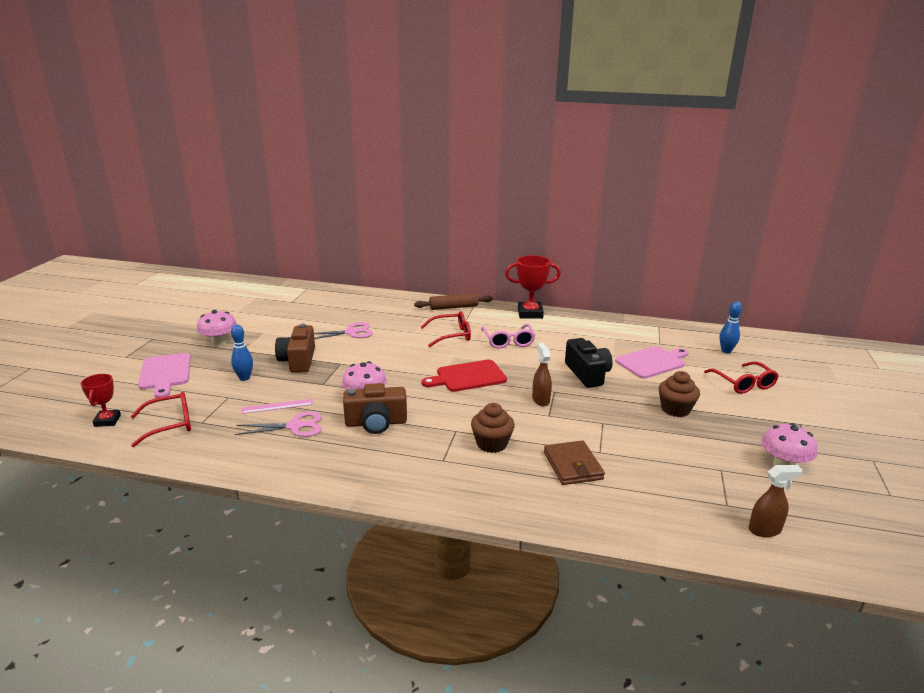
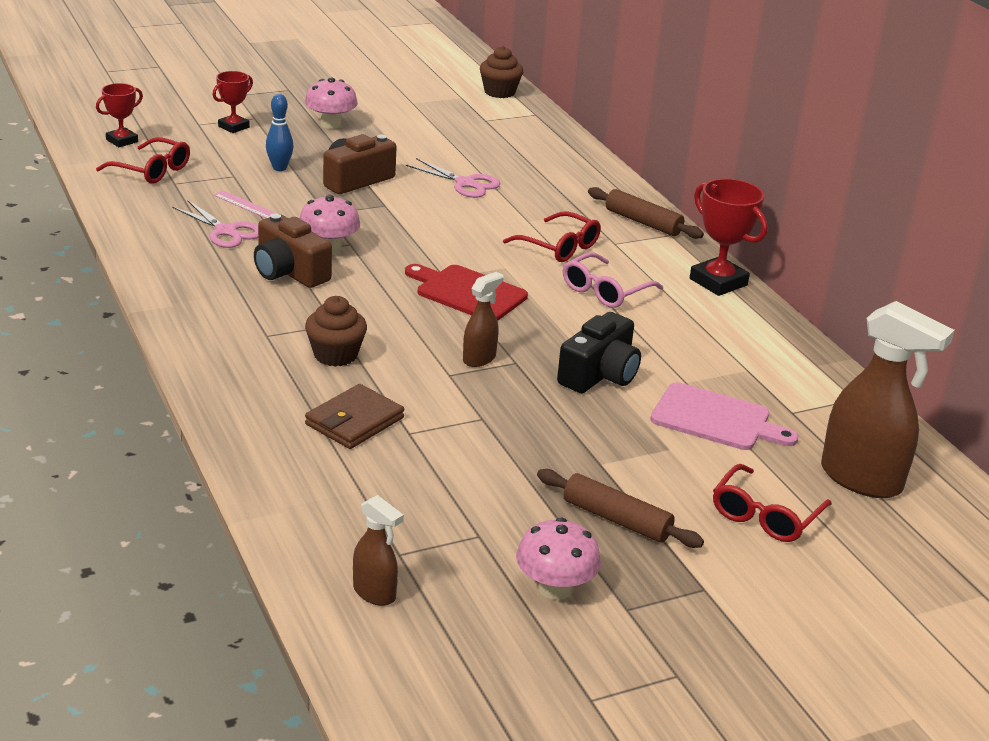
camera: 50 degrees right, 5 degrees up
pink cutting board [138,353,191,398] -> red trophy [213,71,253,133]
brown cupcake [659,371,700,417] -> brown cupcake moved to [480,46,523,98]
blue bowling pin [720,301,742,353] -> brown spray bottle [821,301,955,498]
none -> brown rolling pin [537,469,704,548]

